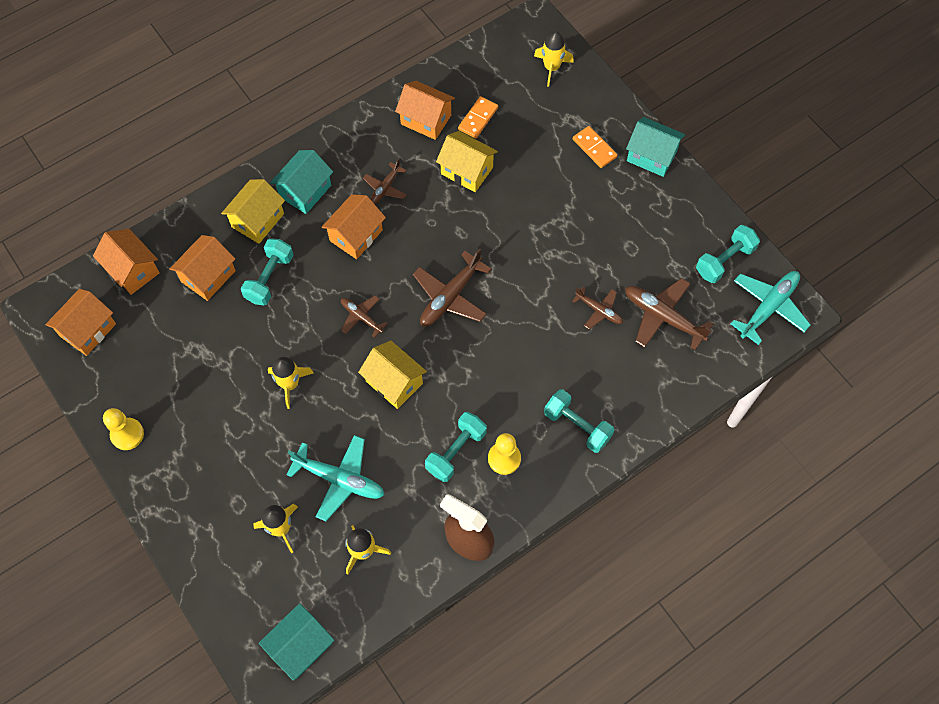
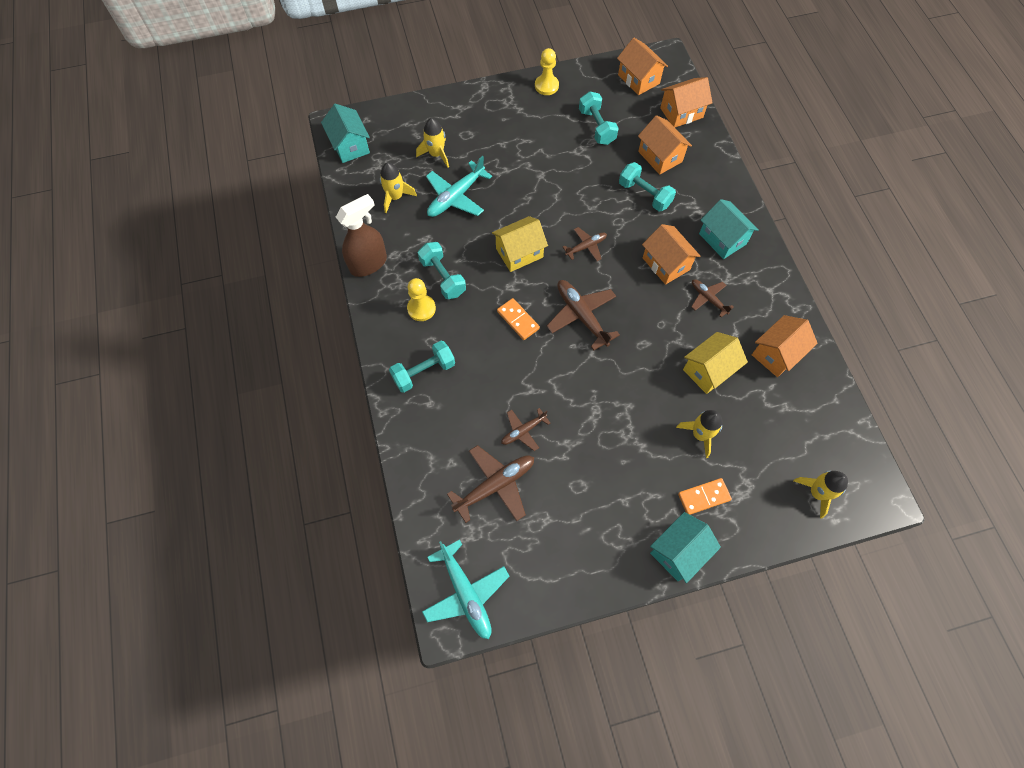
camera: 110 degrees right, 0 degrees up
yellow house [221,179,285,244] -> none
yellow rocket [268,357,314,409] -> yellow rocket moved to [676,410,722,458]
orange domino [458,96,498,138] -> orange domino moved to [497,298,540,340]
turquoise dumbbell [696,225,760,283] -> turquoise dumbbell moved to [579,91,619,145]

